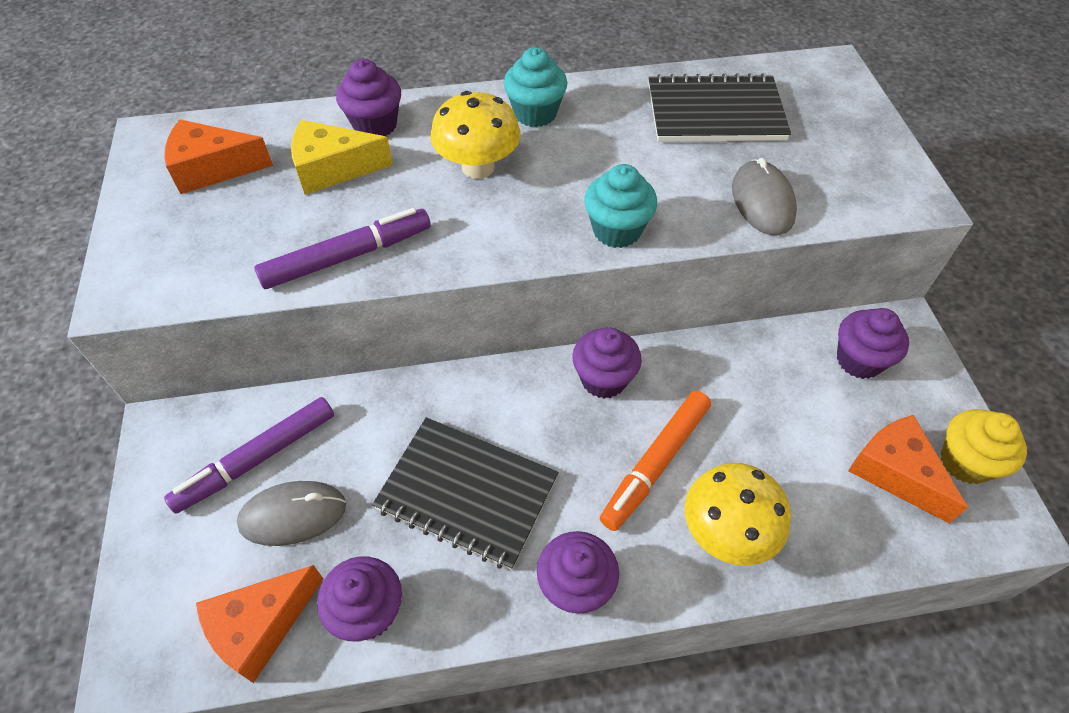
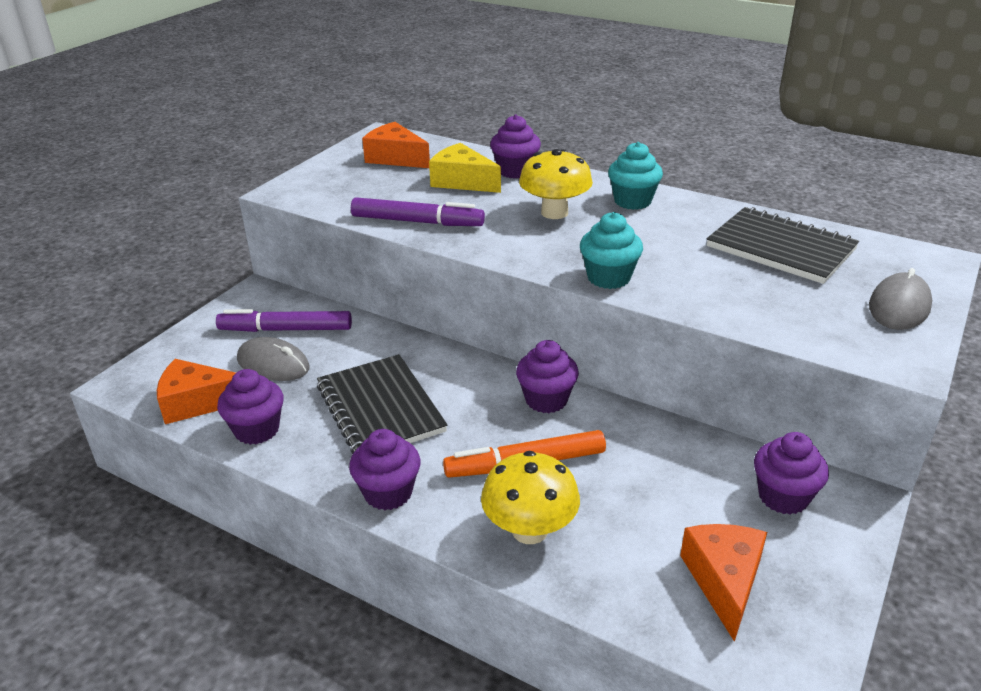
camera: 40 degrees right, 20 degrees down
grey mouse [732,158,797,235] -> grey mouse moved to [869,268,932,330]
yellow cupcake [941,409,1027,484] -> none

